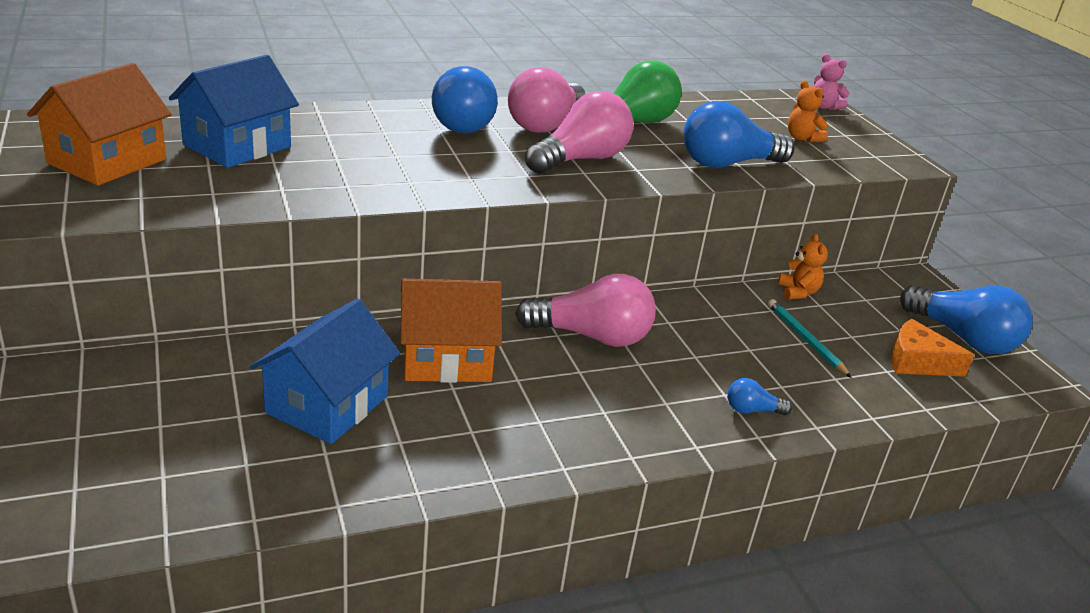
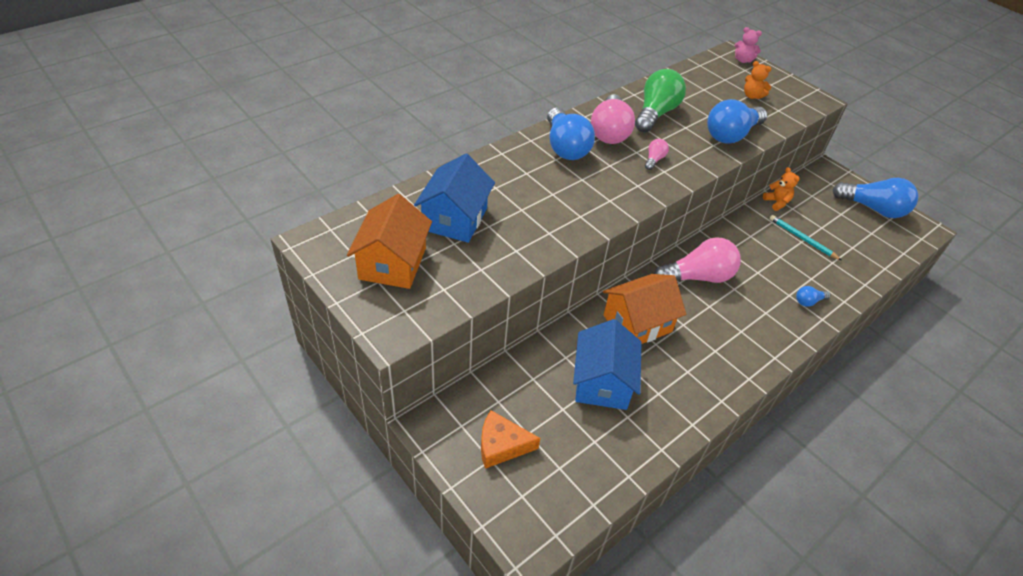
camera: 20 degrees left, 15 degrees up
pink light bulb [525,91,634,174] -> pink light bulb [645,139,669,170], size x0.45
orange cheese [891,319,974,377] -> orange cheese moved to [481,410,540,469]

